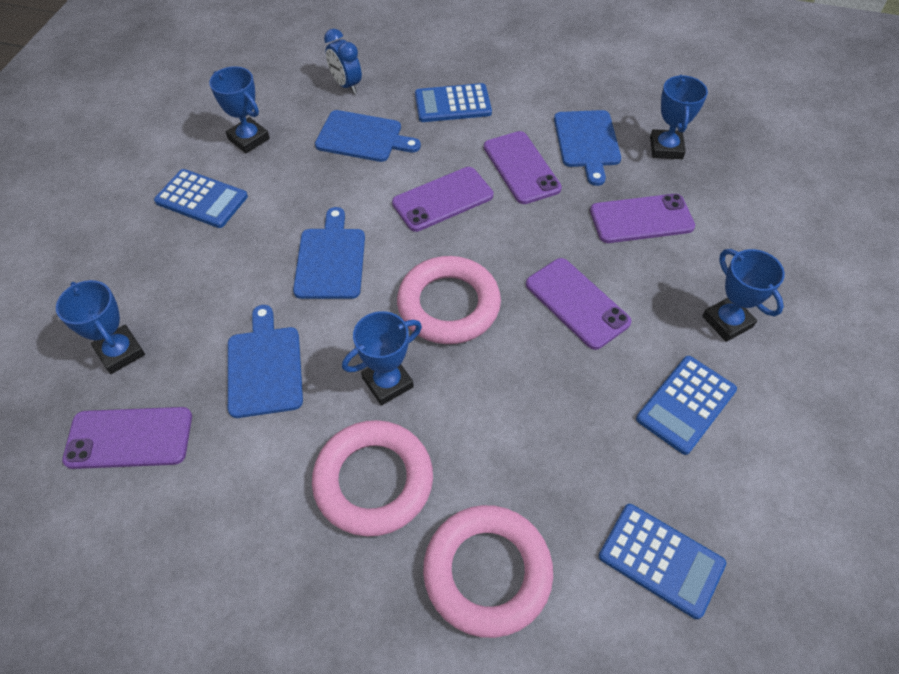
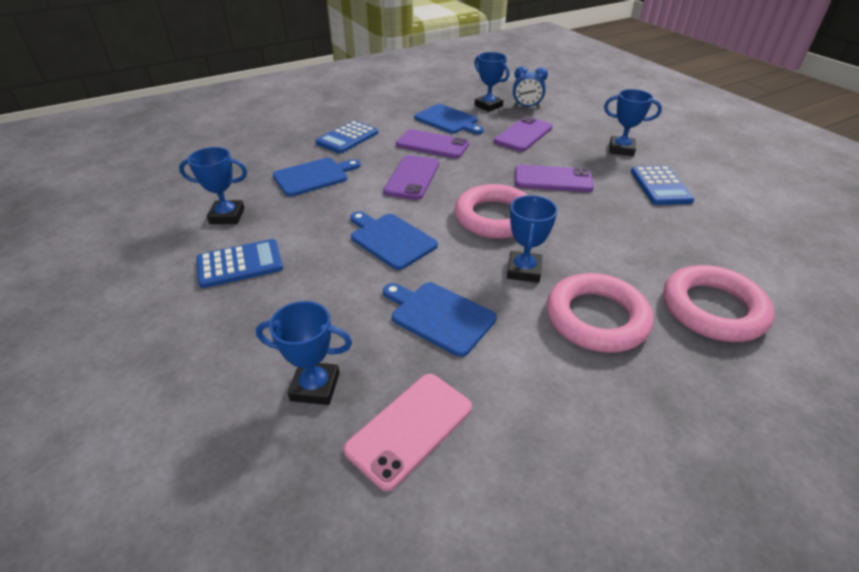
camera: 45 degrees left, 15 degrees down
purple phone [62,407,192,469] -> pink phone [344,374,472,491]
blue clock [324,29,362,94] -> blue clock moved to [513,66,548,108]
blue calculator [599,504,726,619] -> none

